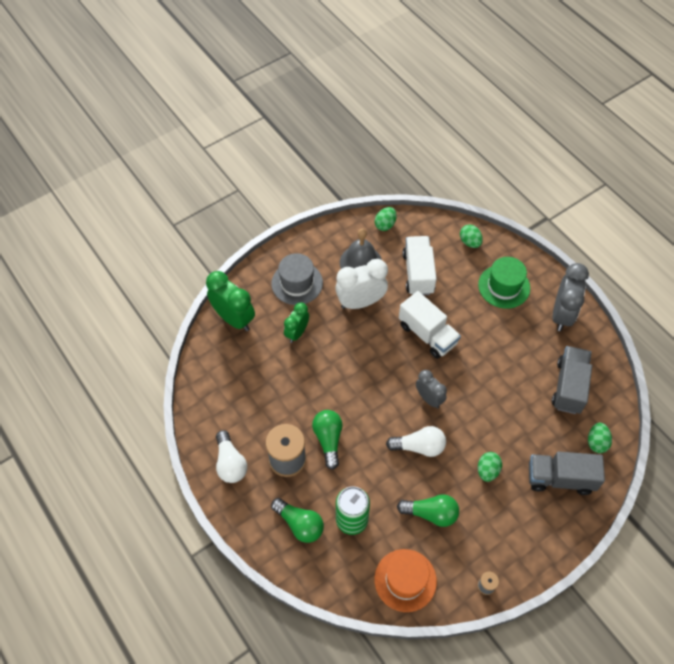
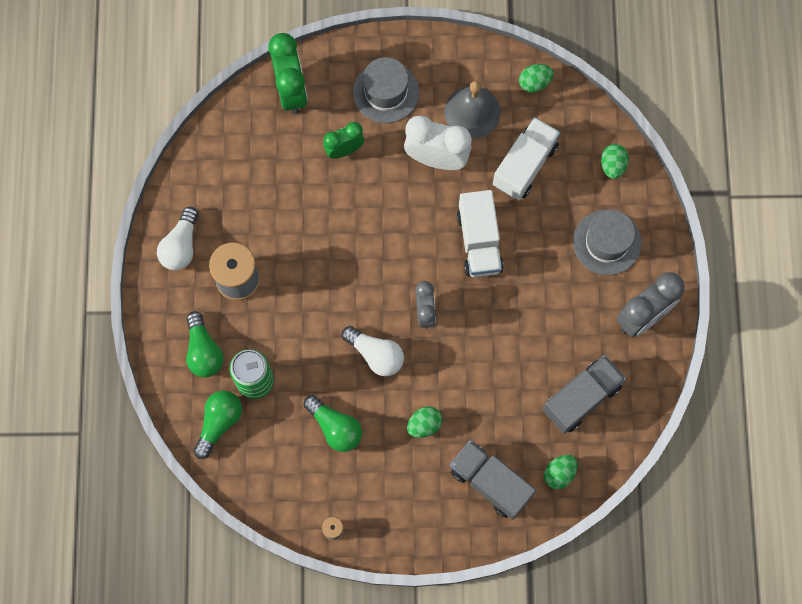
camera: 35 degrees right, 15 degrees up
green light bulb [312,410,343,470] -> green light bulb moved to [193,391,242,459]
orange hat [375,549,437,612] -> none
green hat [478,257,530,308] -> grey hat [573,210,641,275]

